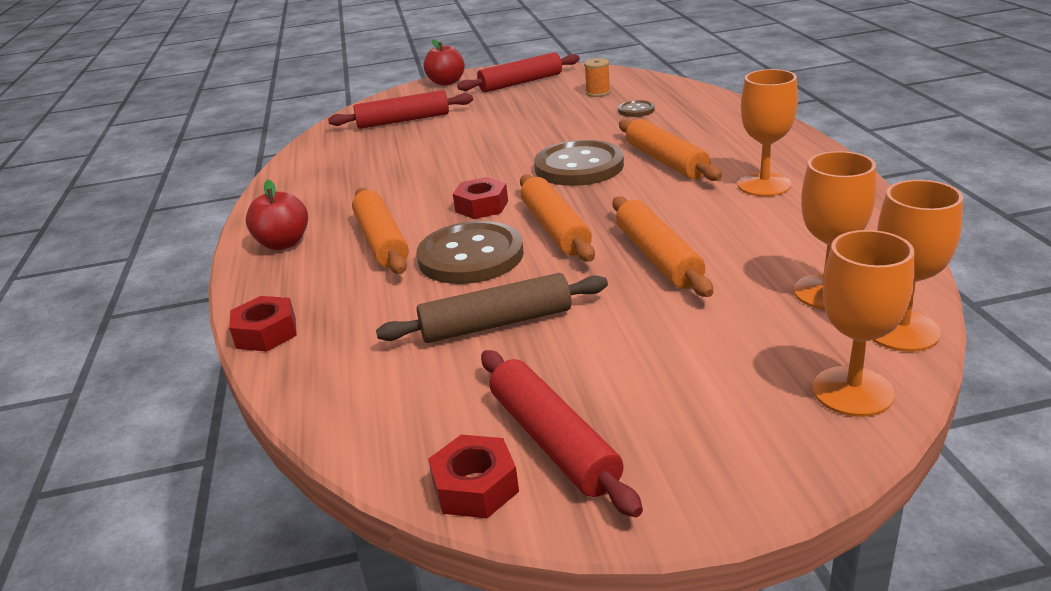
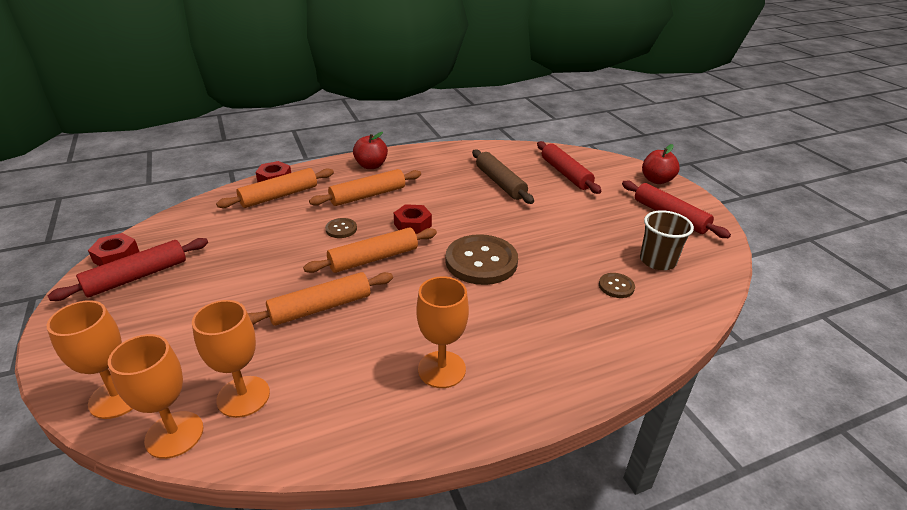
camera: 75 degrees right, 5 degrees up
brown rolling pin [376,273,608,343] -> brown rolling pin moved to [472,150,534,204]
brown button [416,221,524,284] -> brown button [325,218,357,238], size x0.46
orange spool [584,58,610,97] -> brown cup [640,210,694,270]
orange rolling pin [619,119,722,181] -> orange rolling pin moved to [216,168,334,208]

